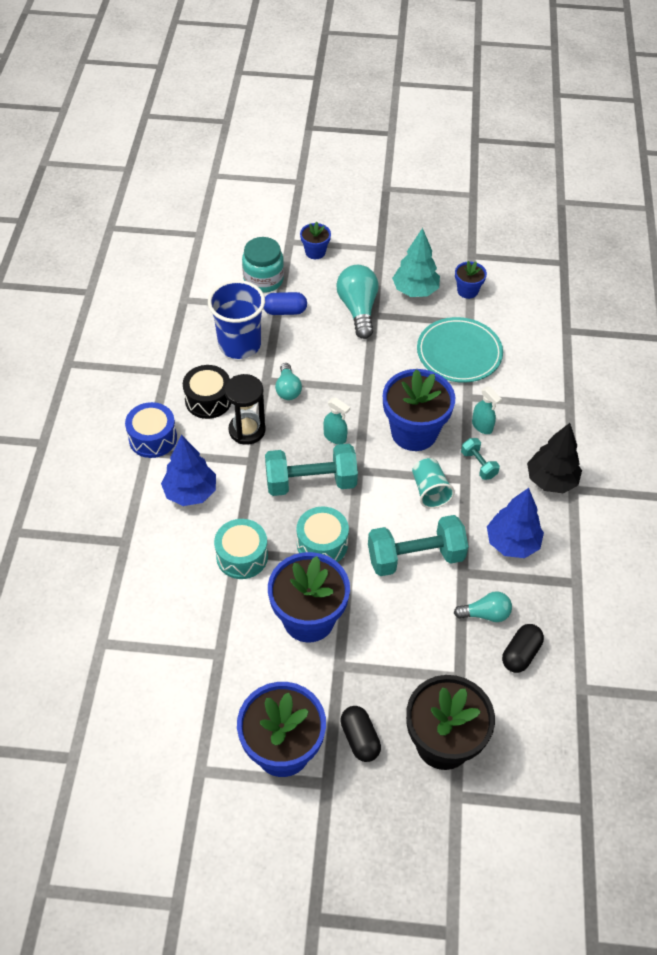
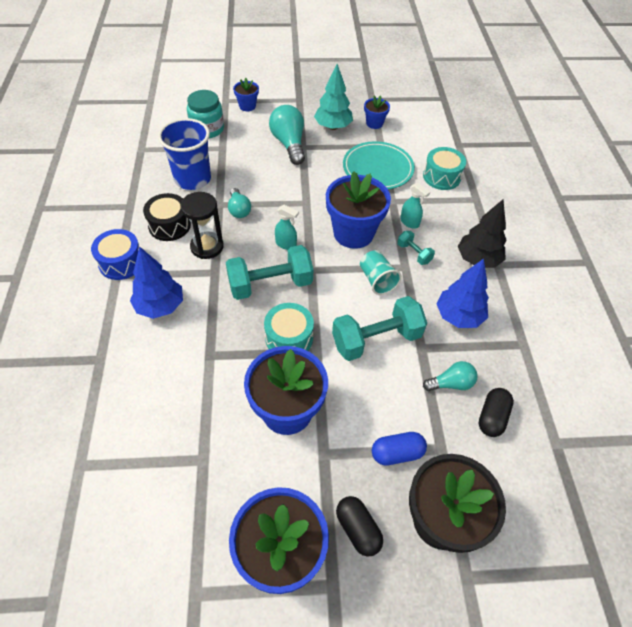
camera: 10 degrees left, 0 degrees up
turquoise drum [214,519,268,579] -> turquoise drum moved to [423,147,466,190]
blue capsule [264,292,307,315] -> blue capsule moved to [372,432,427,466]

